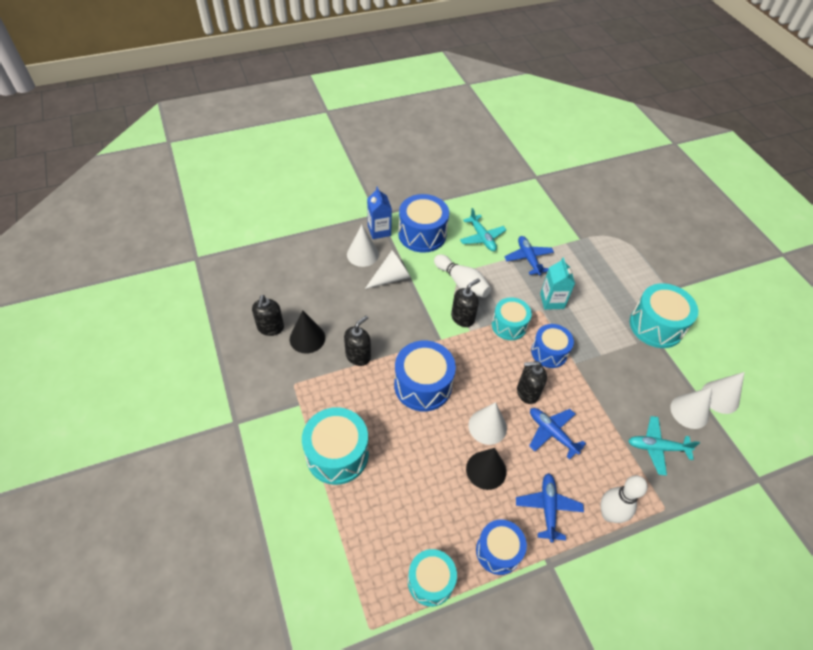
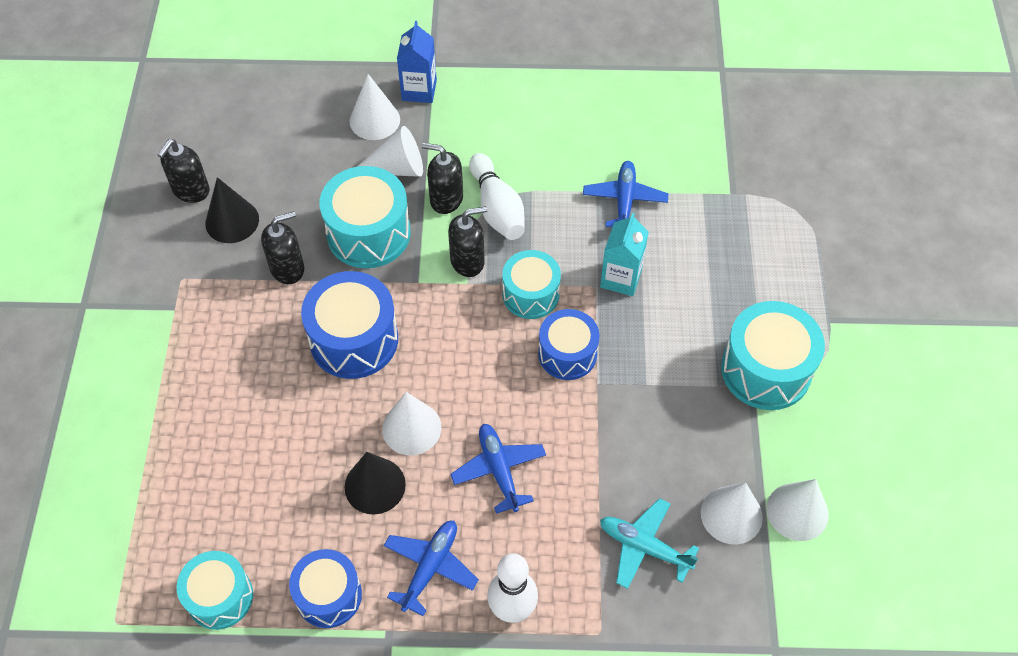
camera: 25 degrees right, 5 degrees up
turquoise drum [302,407,369,485] -> turquoise drum moved to [319,166,411,268]
blue drum [398,194,449,253] -> none
turquoise plane [460,208,506,251] -> none
black soap dispenser [517,361,547,404] -> black soap dispenser moved to [422,143,463,214]

